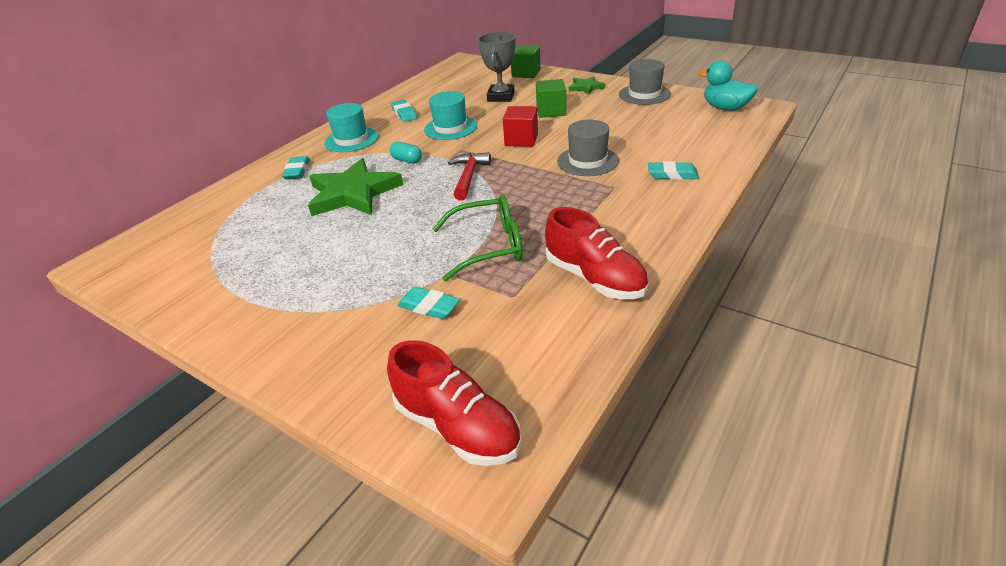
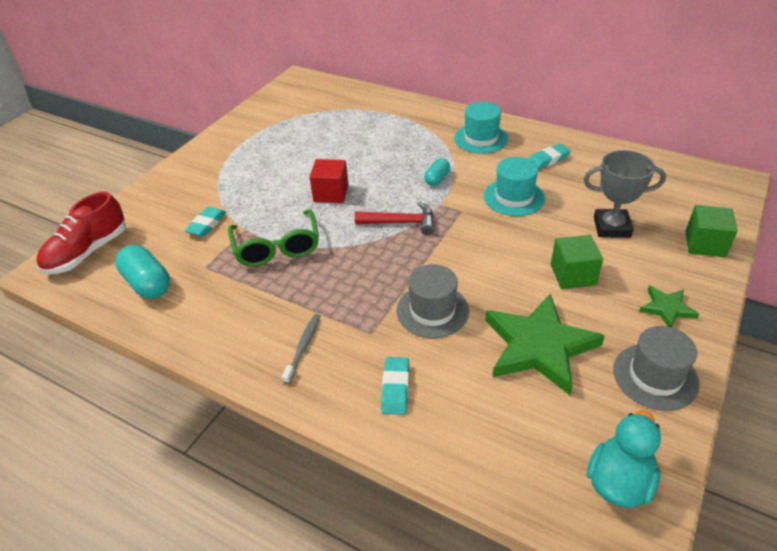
camera: 85 degrees right, 5 degrees up
turquoise eraser [282,156,310,180] -> none
green star [308,158,403,216] -> green star moved to [485,293,605,395]
red cube [503,106,538,147] -> red cube moved to [309,159,349,203]
red shoe [545,207,648,299] -> none
none -> turquoise capsule [115,245,170,299]
none -> grey toothbrush [282,314,320,384]

